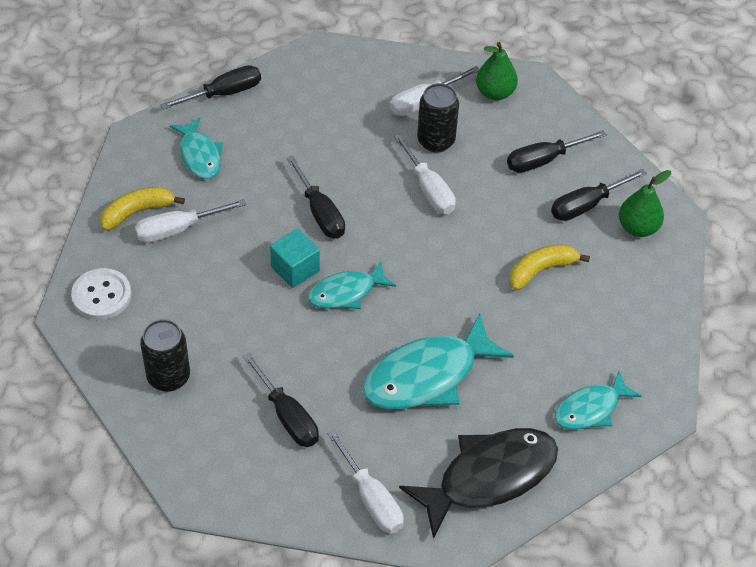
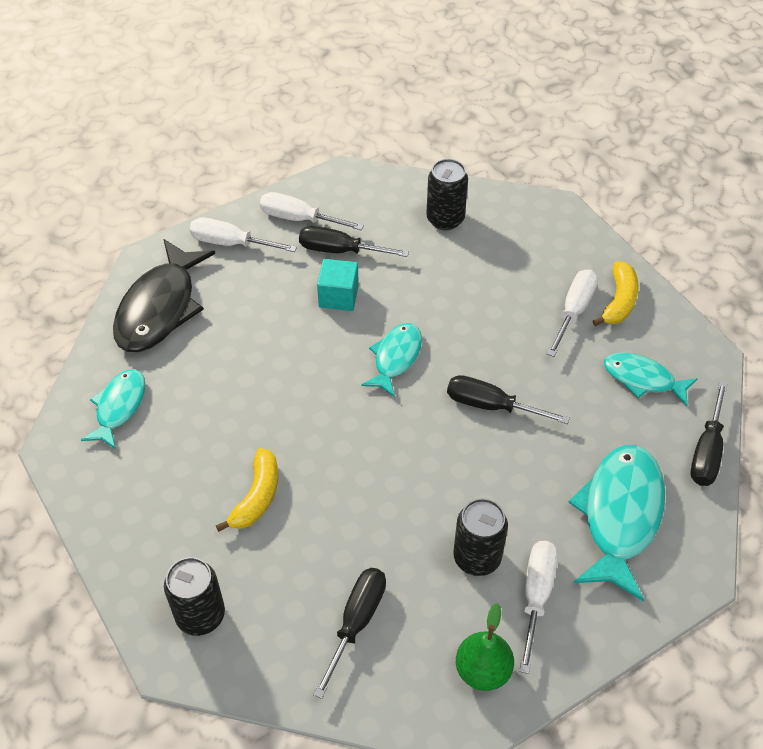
camera: 140 degrees right, 0 degrees up
white button [71,268,131,320] -> none
turquoise cube [270,229,320,288] -> turquoise cube moved to [317,259,359,311]
turquoise fish [362,313,514,409] -> turquoise fish moved to [568,445,665,602]
white screwdriver [394,134,456,214] -> white screwdriver moved to [260,192,364,230]
black screwdriver [551,169,647,221] -> none
green pear [619,170,671,237] -> black can [164,557,225,636]

